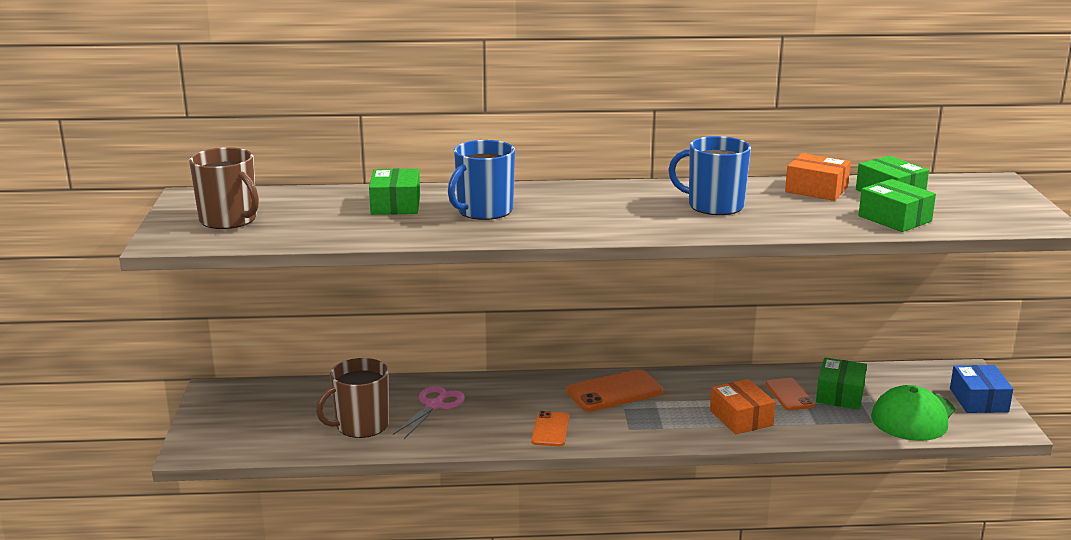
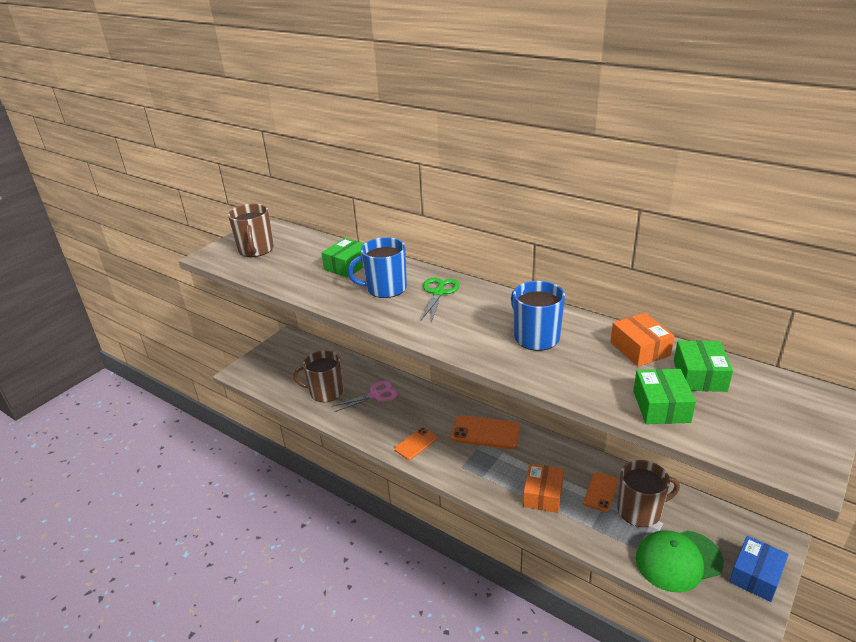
camera: 40 degrees right, 10 degrees up
green box [816,358,867,410] -> brown mug [617,460,680,527]
none -> green scissors [421,278,460,322]

